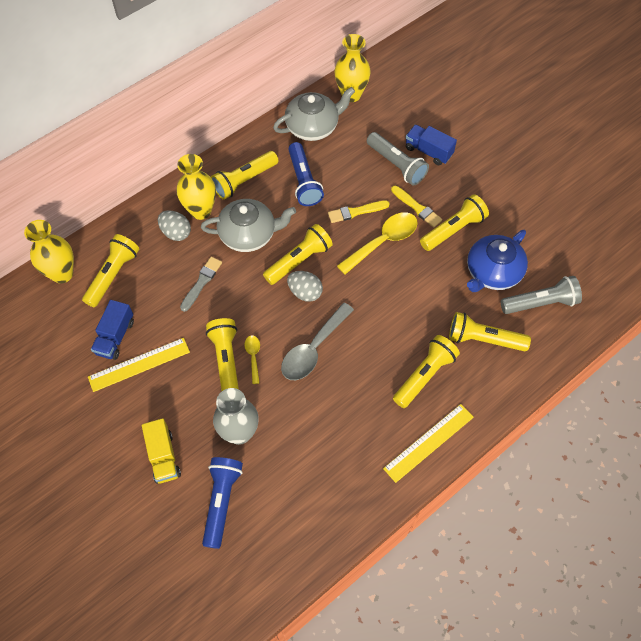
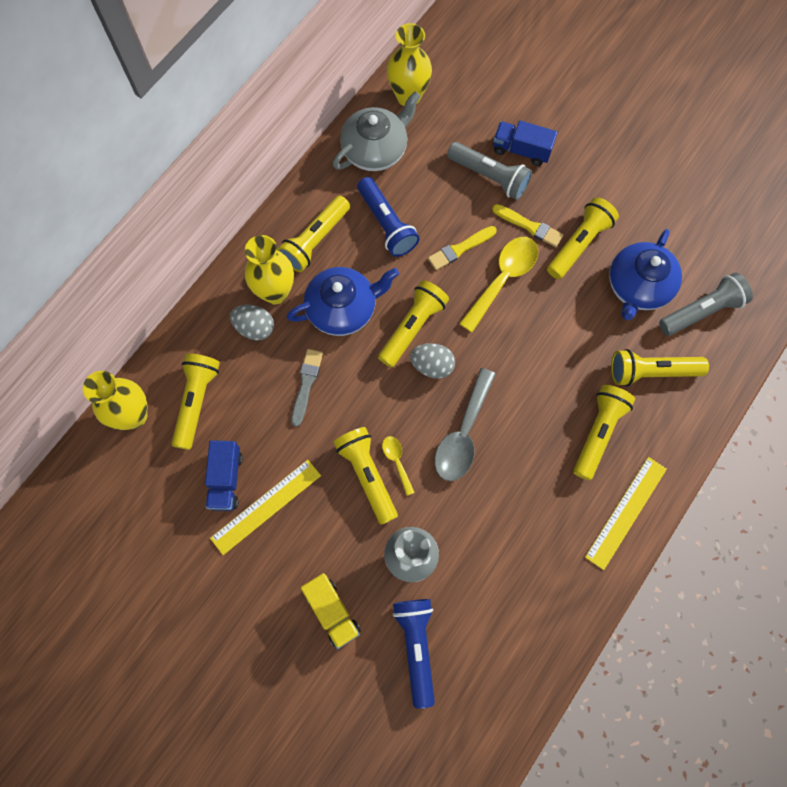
camera: 15 degrees left, 10 degrees up
grey teapot [201,199,296,252] -> blue teapot [287,267,399,336]

